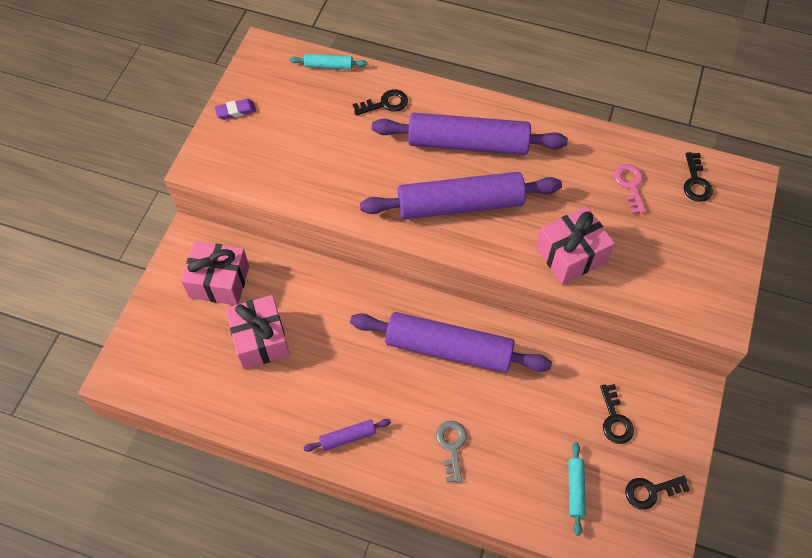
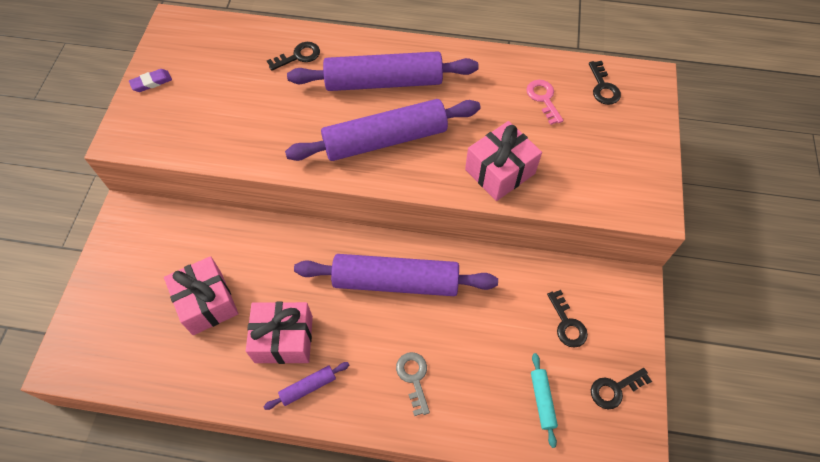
camera: 10 degrees left, 0 degrees up
pink gift [181,241,249,305] -> pink gift moved to [246,302,313,364]
turquoise rolling pin [289,54,367,70] -> none

